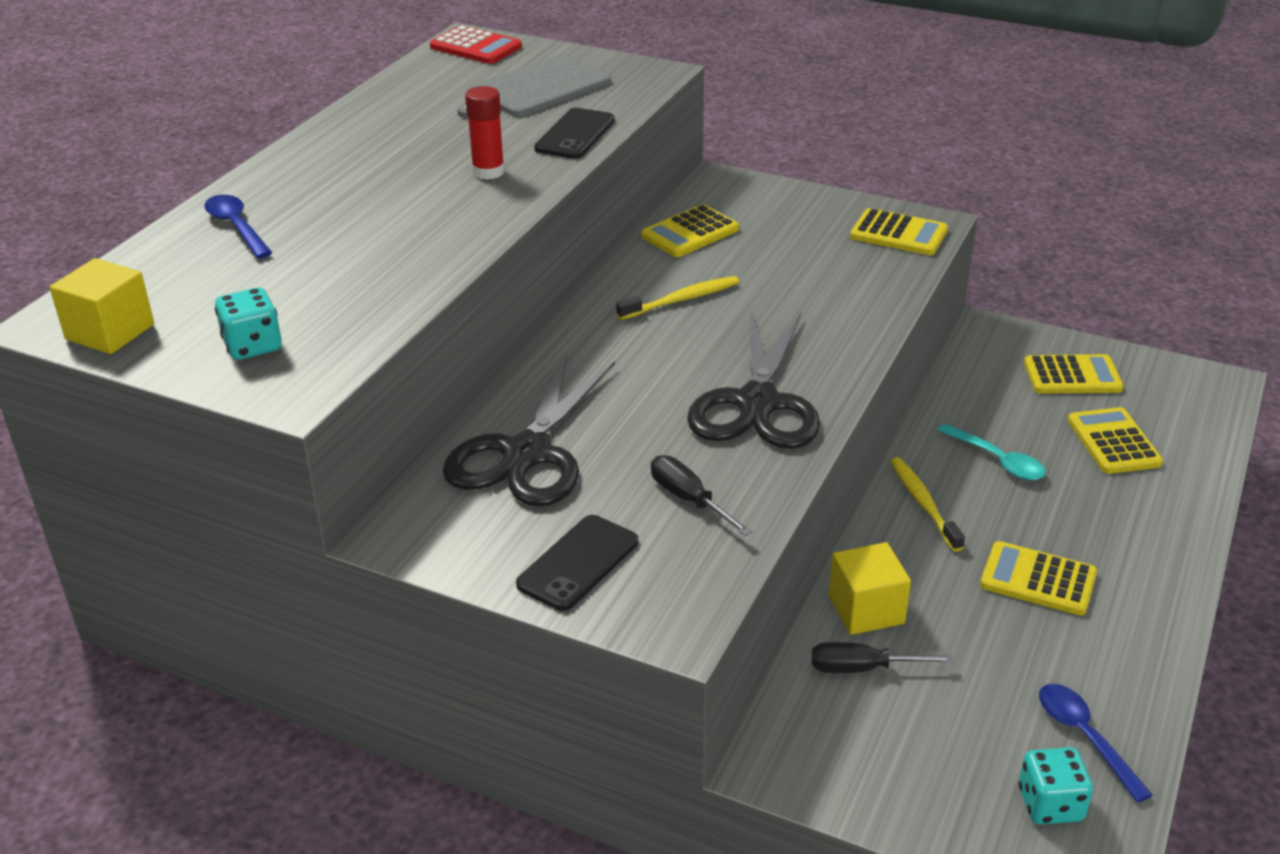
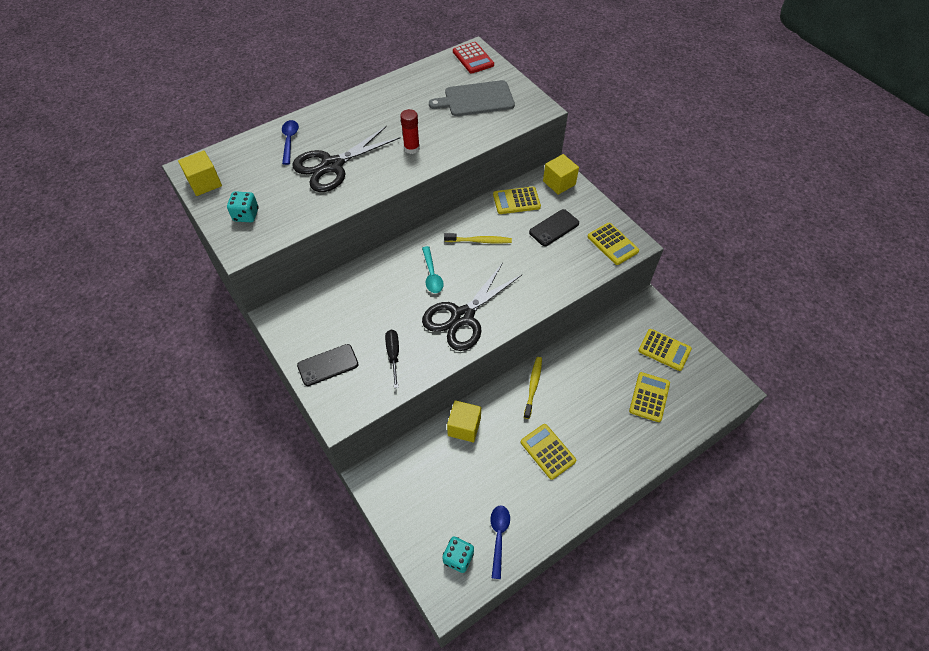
camera: 30 degrees right, 20 degrees up
black scissors [443,354,615,506] -> black scissors moved to [292,126,401,192]
black phone [534,108,615,159] -> black phone moved to [529,209,579,246]
black screwdriver [812,642,954,673] -> none
turquoise spoon [937,424,1046,480] -> turquoise spoon moved to [422,246,444,293]
none -> yellow cube [543,154,579,195]

